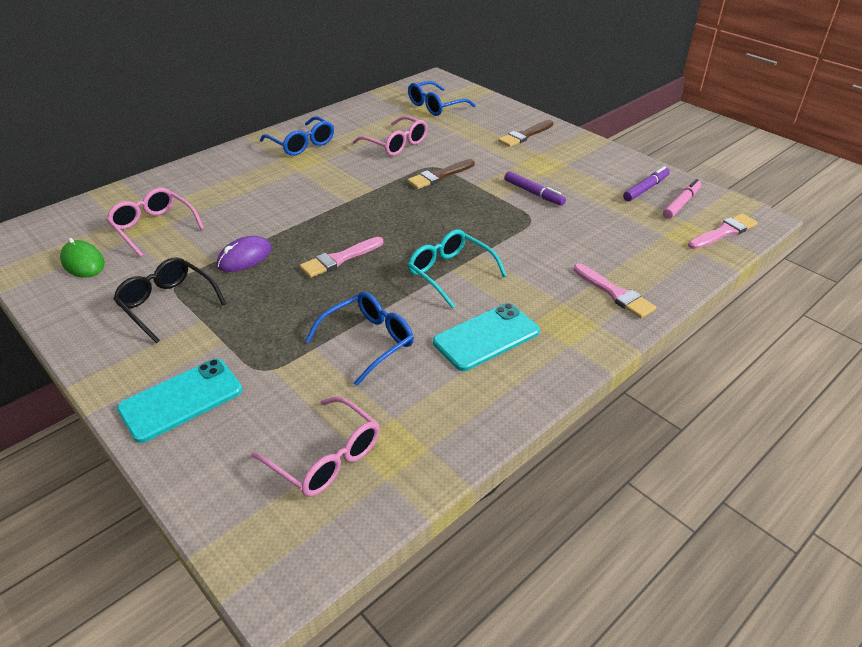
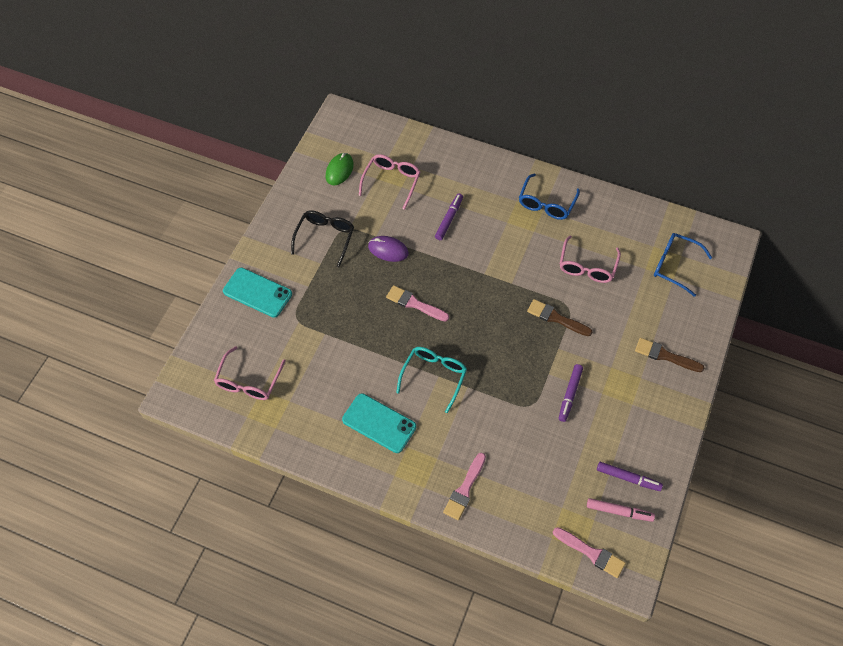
camera: 65 degrees right, 20 degrees up
blue glasses [305,291,414,386] -> none
none -> purple marker [435,194,463,240]

